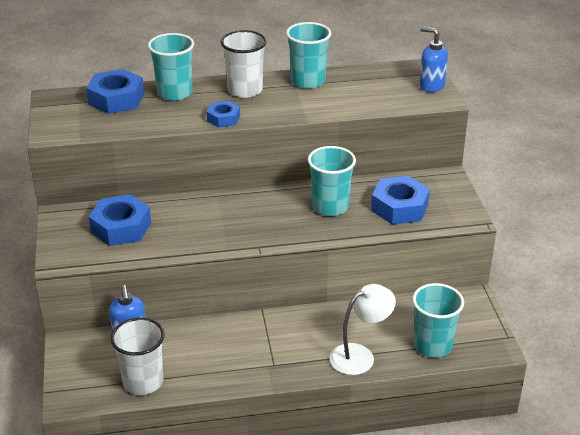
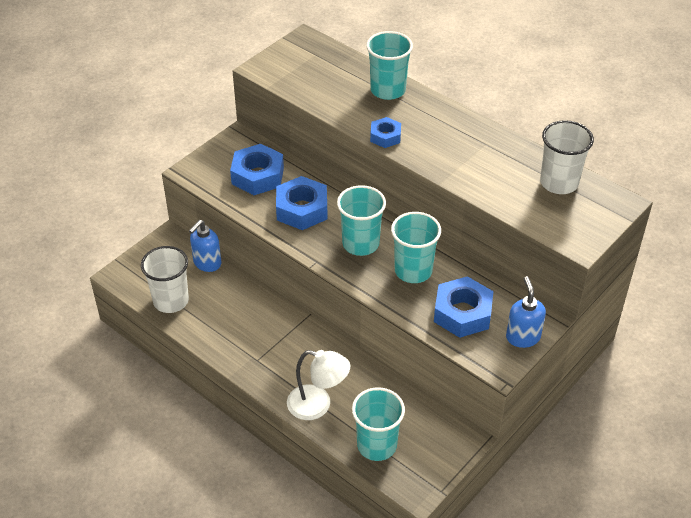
camera: 50 degrees right, 10 degrees up
blue nut [86,69,144,114] -> blue nut moved to [276,176,328,230]
white cup [221,30,267,98] -> white cup moved to [540,120,594,194]
turquoise cup [286,22,331,89] -> turquoise cup moved to [337,185,386,256]
blue soap dispenser [419,27,448,92] -> blue soap dispenser moved to [506,276,546,348]

